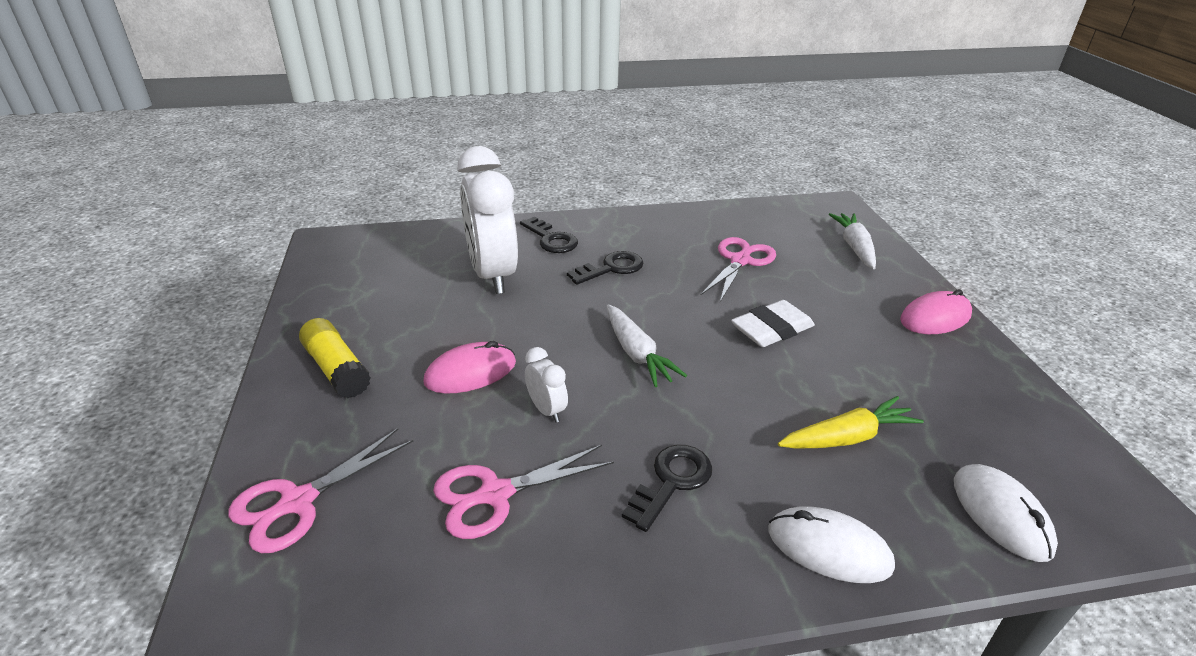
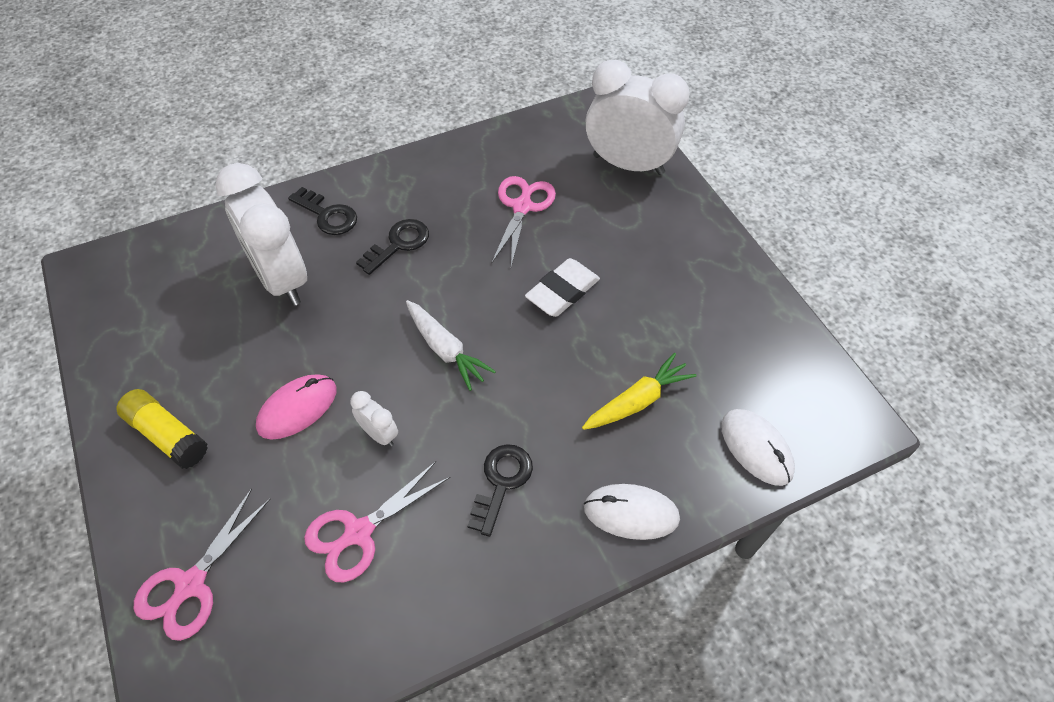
camera: 15 degrees left, 20 degrees up
white carrot [829,213,876,269] -> white clock [586,60,690,175]
pink mouse [900,289,972,334] -> none

